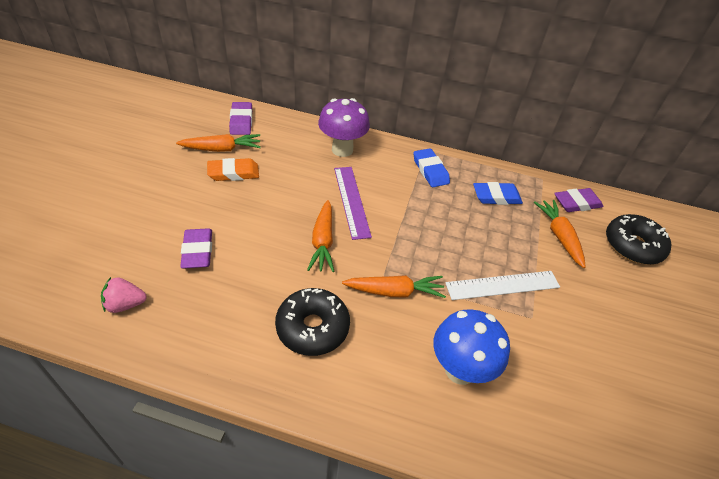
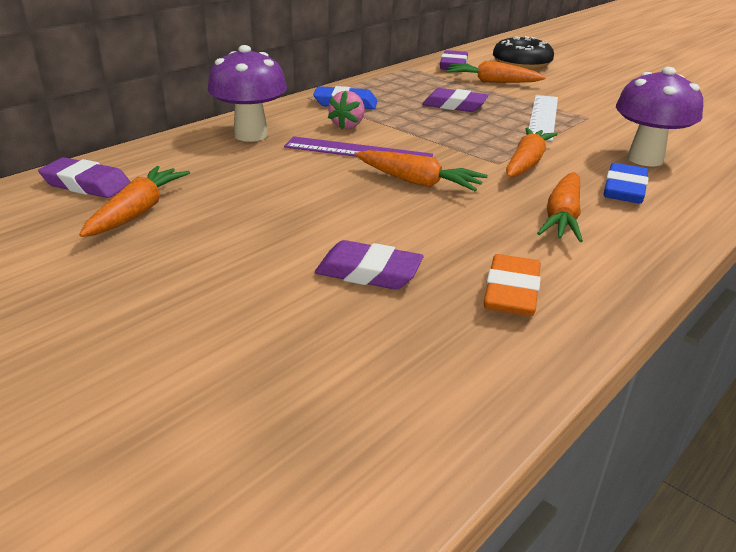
camera: 60 degrees left, 15 degrees down
pink strawberry [101,277,147,313] -> pink strawberry moved to [328,91,365,129]
orange eraser [207,158,259,181] -> orange eraser moved to [484,254,541,316]
black donut [275,288,350,356] -> orange carrot [537,172,583,242]
blue mushroom [433,309,510,385] -> purple mushroom [616,67,703,167]
blue eraser [473,182,523,205] -> blue eraser moved to [603,163,649,203]
none -> purple eraser [422,88,489,112]

